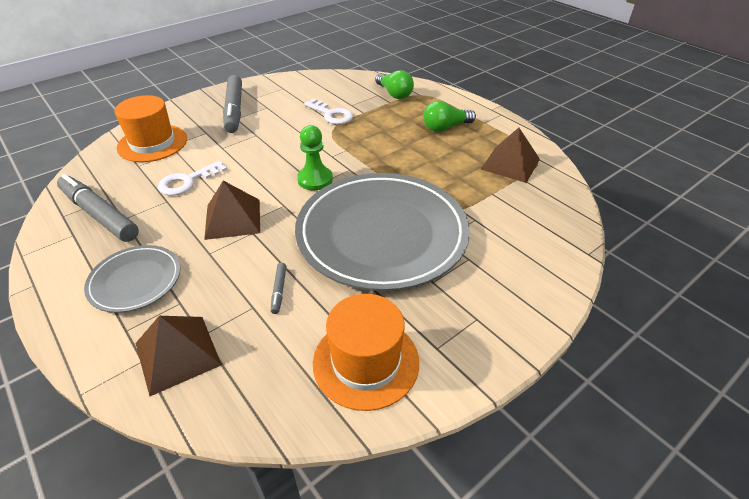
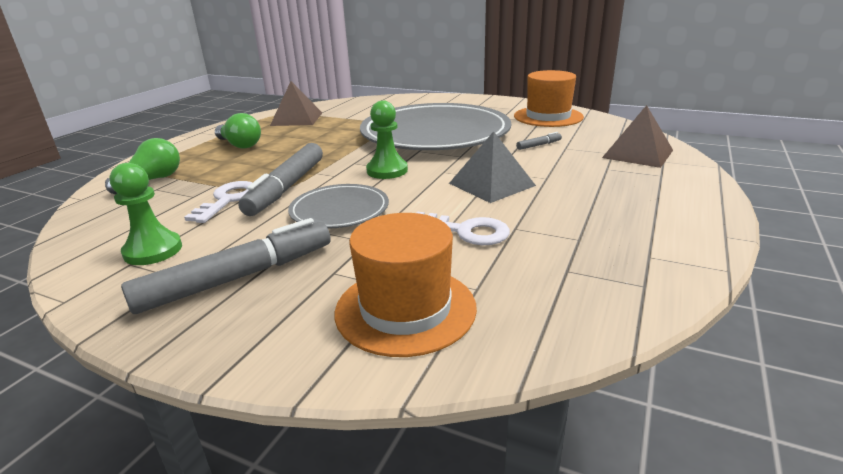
camera: 115 degrees left, 15 degrees down
grey marker [57,174,139,242] -> grey marker moved to [238,143,323,216]
grey plate [84,245,180,313] -> grey plate moved to [288,184,389,228]
brown pyramid [204,181,260,240] -> grey pyramid [449,131,536,203]
none -> green pawn [110,163,182,265]

